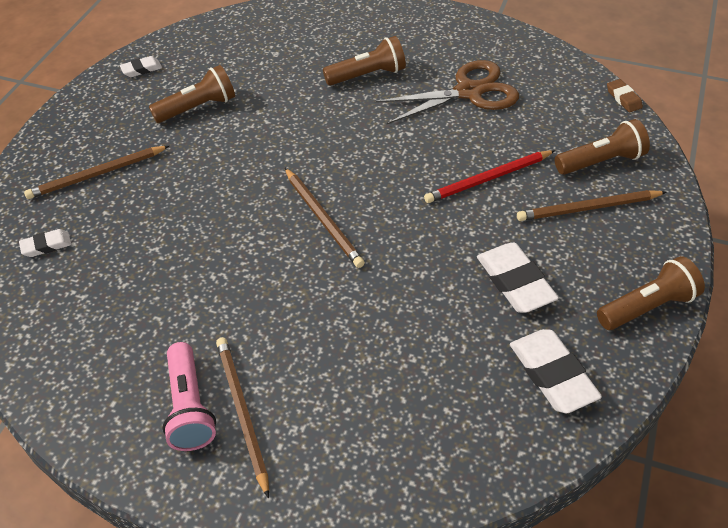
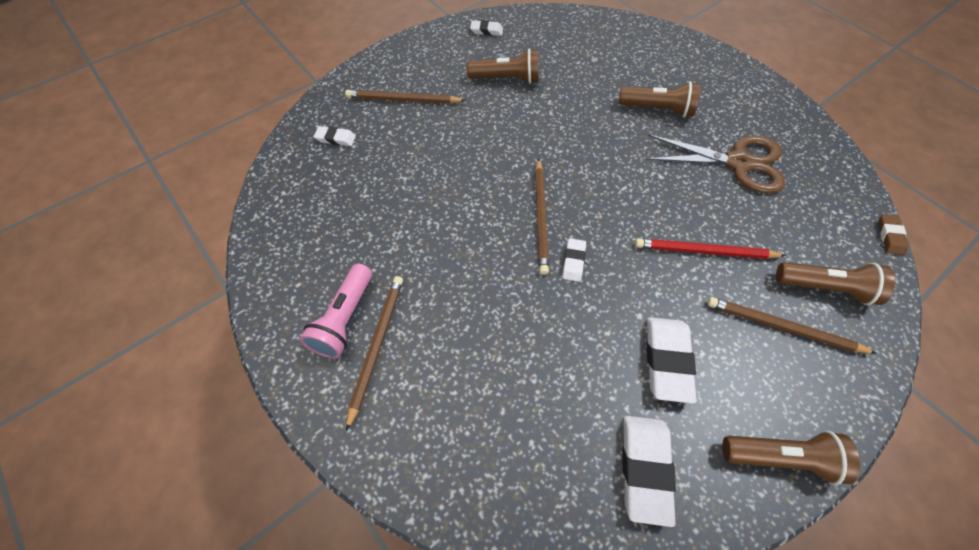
camera: 30 degrees right, 10 degrees up
none -> white eraser [562,238,586,282]

